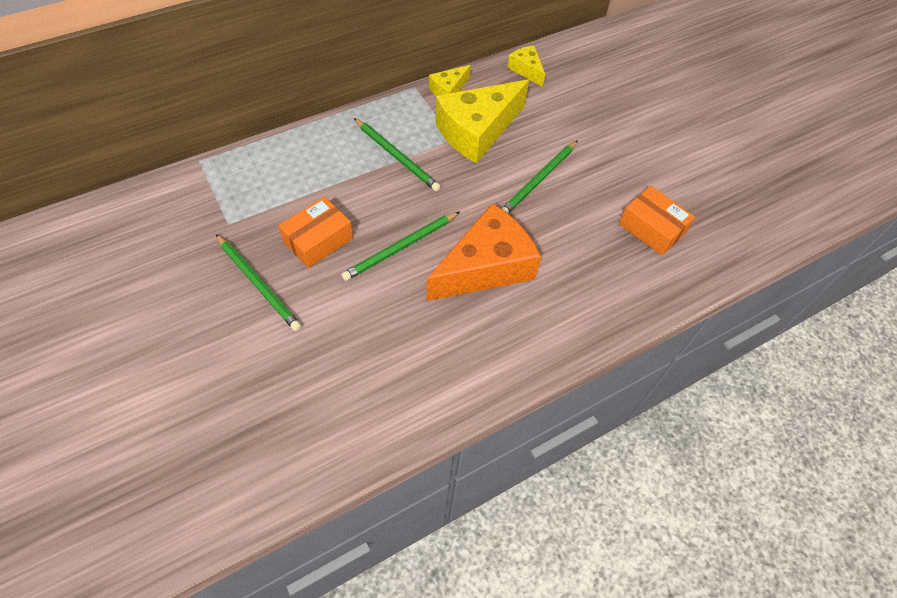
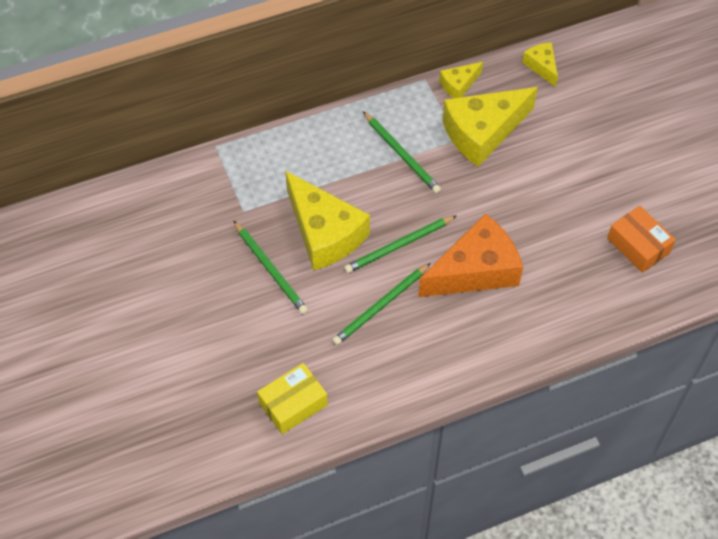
camera: 10 degrees right, 0 degrees up
orange box [278,197,353,268] -> yellow cheese [285,171,370,271]
green pencil [501,140,578,213] -> green pencil moved to [332,263,431,345]
none -> yellow box [257,363,328,434]

